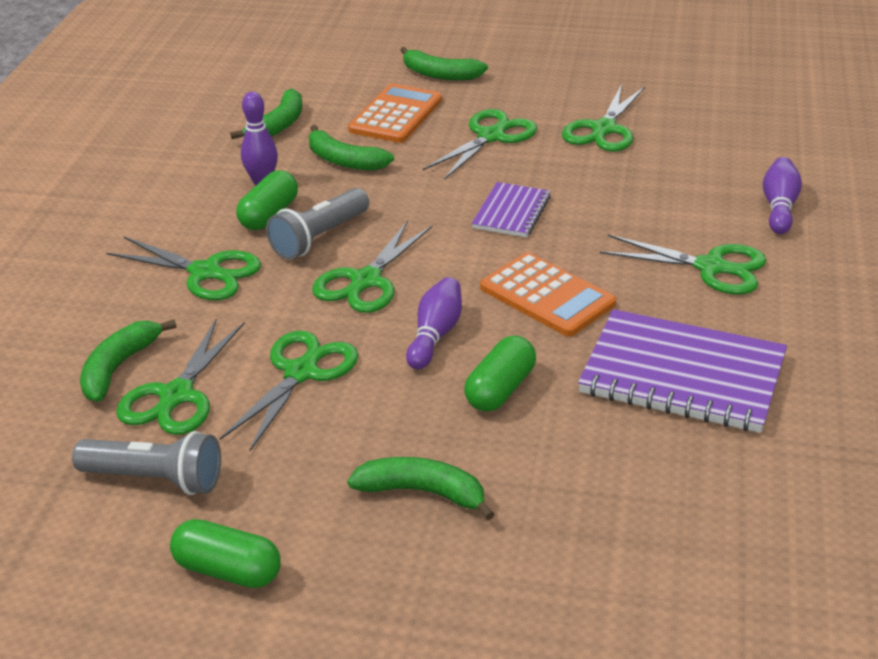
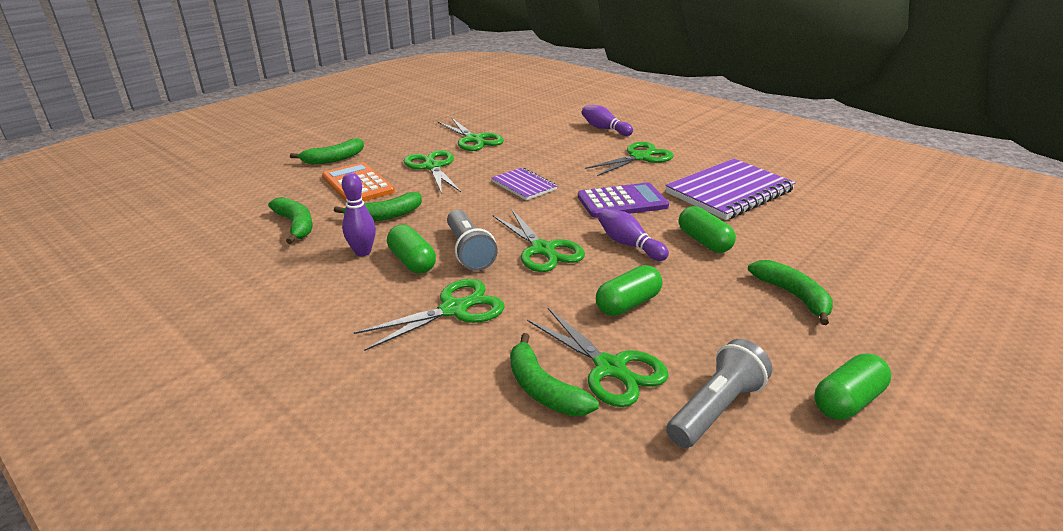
camera: 60 degrees left, 5 degrees down
green scissors [219,331,358,451] -> green capsule [596,265,662,316]
green banana [348,457,495,520] -> green banana turned 105 degrees clockwise [748,260,833,325]
orange calculator [480,252,616,337] -> purple calculator [578,183,669,218]

